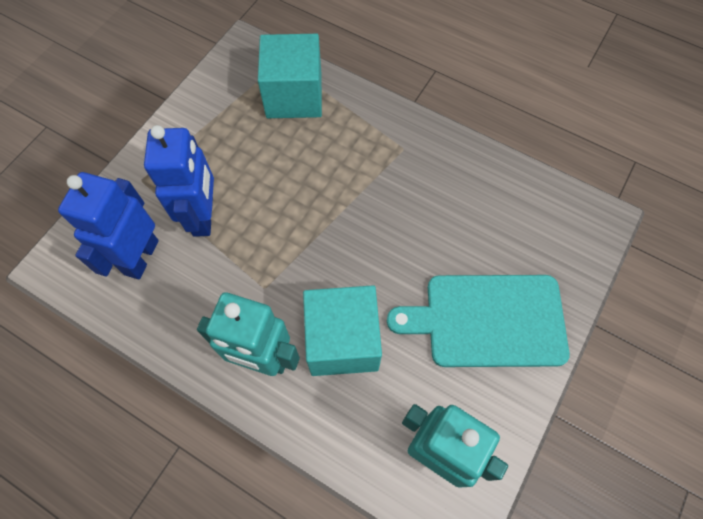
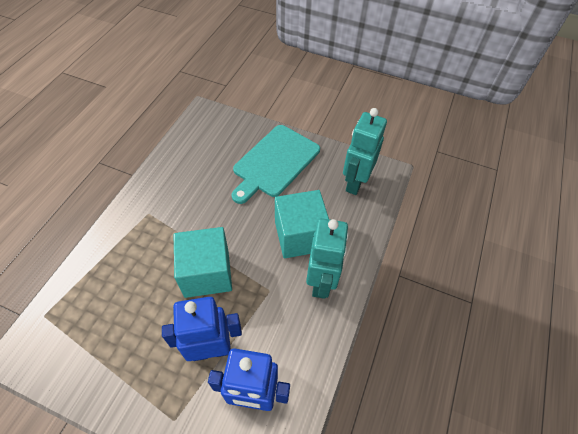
camera: 100 degrees left, 10 degrees down
turquoise cube [258,34,322,118] -> turquoise cube moved to [173,227,232,298]
turquoise cutting board [387,275,570,367] -> turquoise cutting board turned 45 degrees clockwise [231,125,320,204]

